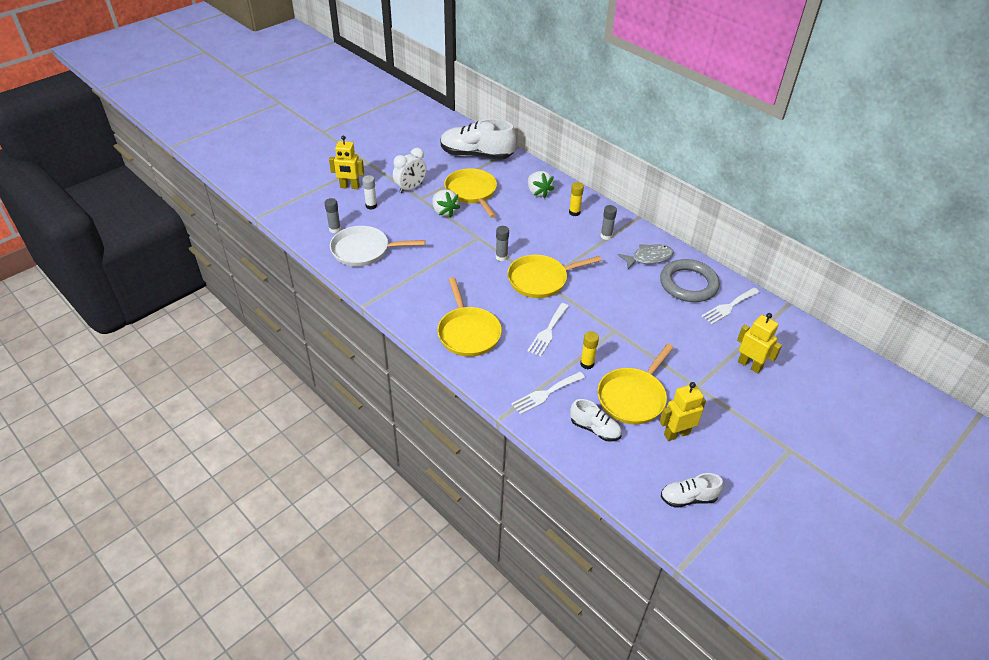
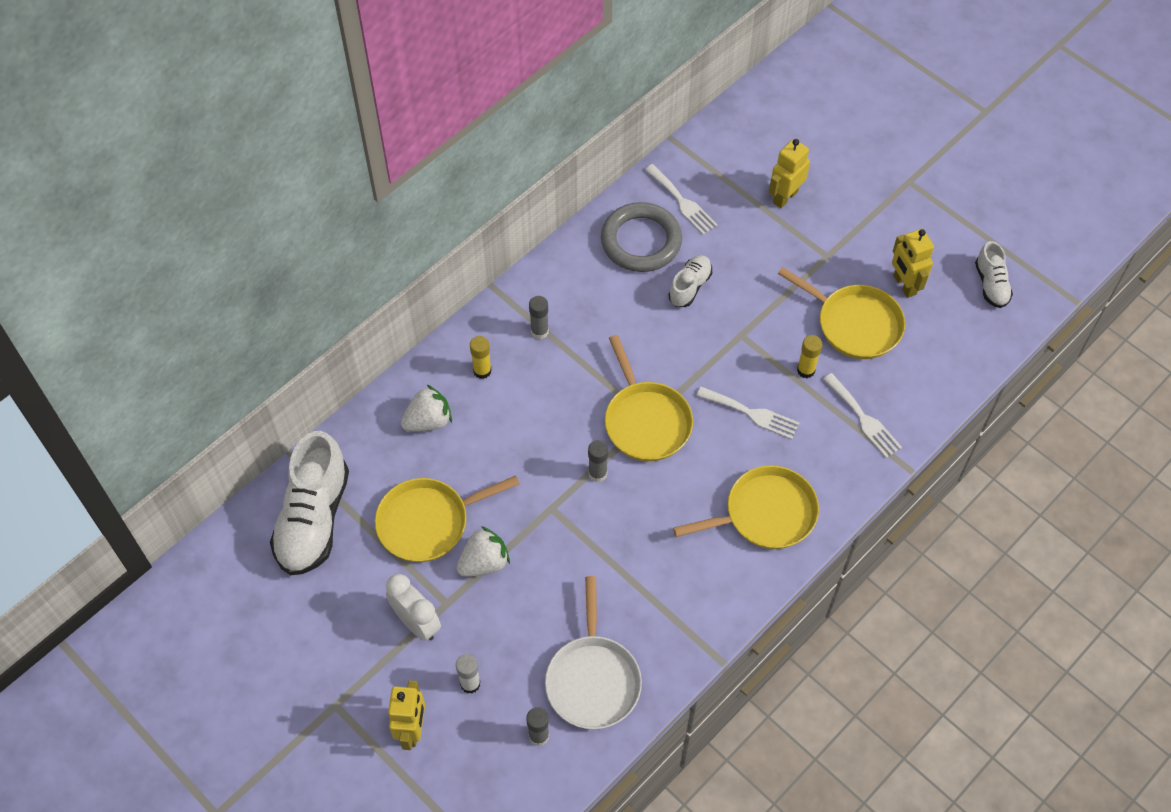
camera: 90 degrees left, 15 degrees up
white shoe [570,399,622,442] -> white shoe moved to [669,255,712,307]
grey fish [618,244,674,269] -> none

